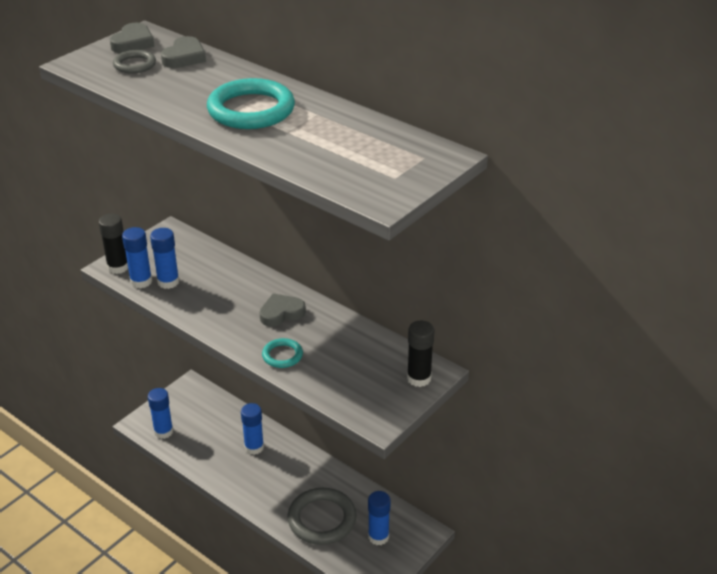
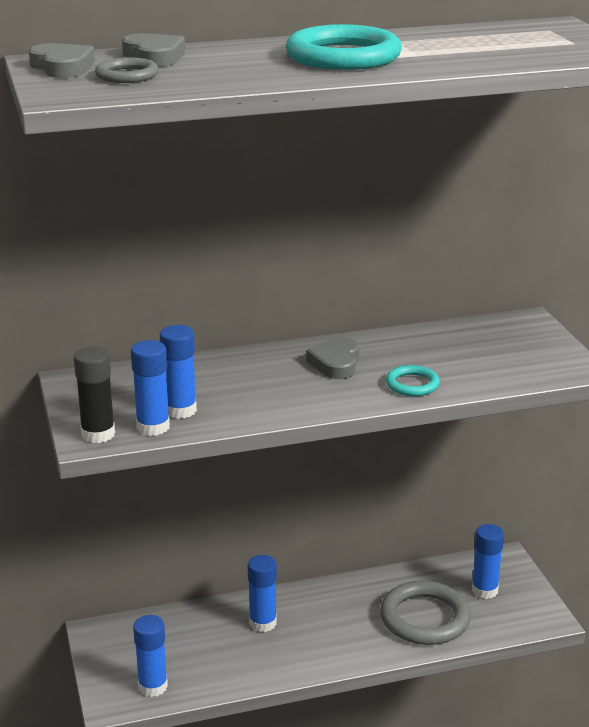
camera: 55 degrees left, 10 degrees down
black glue stick [407,321,434,387] -> none

